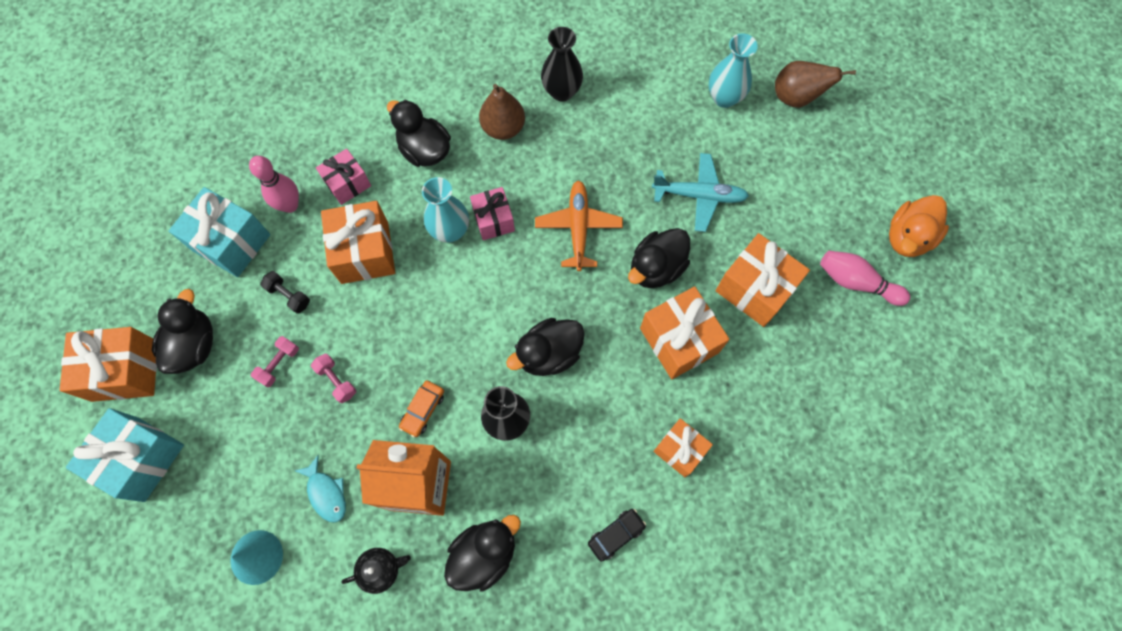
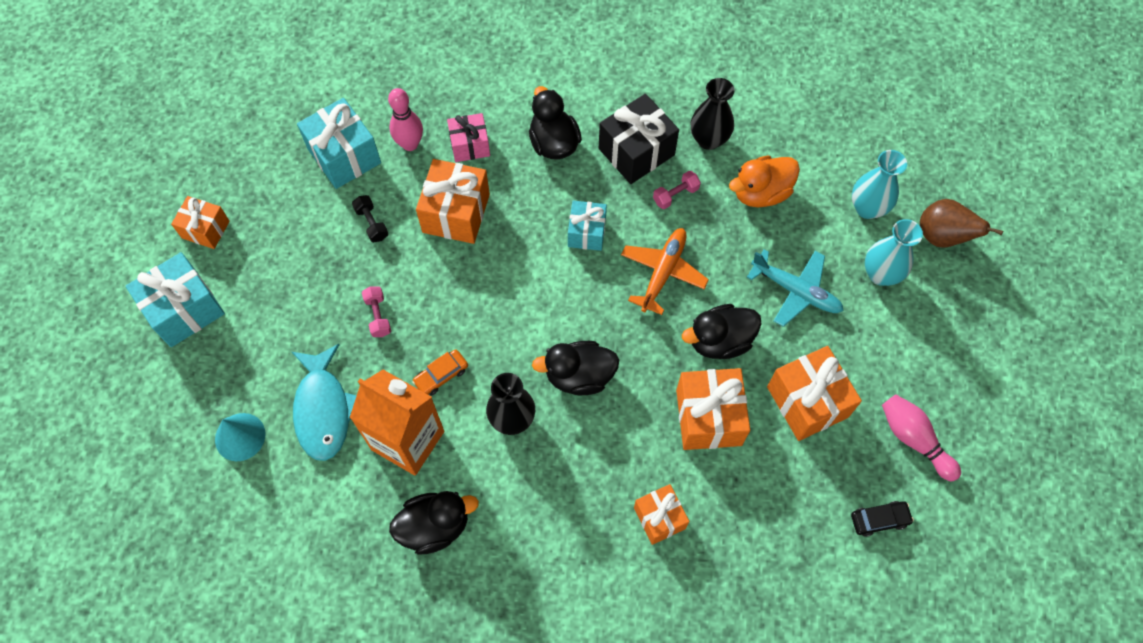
camera: 25 degrees right, 5 degrees down
orange gift [59,327,157,402] -> orange gift [171,196,230,249], size x0.62
black duck [152,289,213,374] -> none
pink dumbbell [251,336,299,387] -> pink dumbbell moved to [653,171,701,209]
turquoise fish [295,455,346,523] -> turquoise fish [292,344,357,461], size x1.79
black teapot [341,548,411,594] -> none
turquoise vase [422,177,469,243] -> turquoise vase moved to [865,219,923,286]
pink gift [470,187,515,240] -> turquoise gift [568,201,607,251]
brown pear [479,84,525,140] -> black gift [599,94,679,184]
black car [588,509,646,562] -> black car moved to [851,501,914,537]
orange duck [889,195,949,257] -> orange duck moved to [729,156,800,207]

